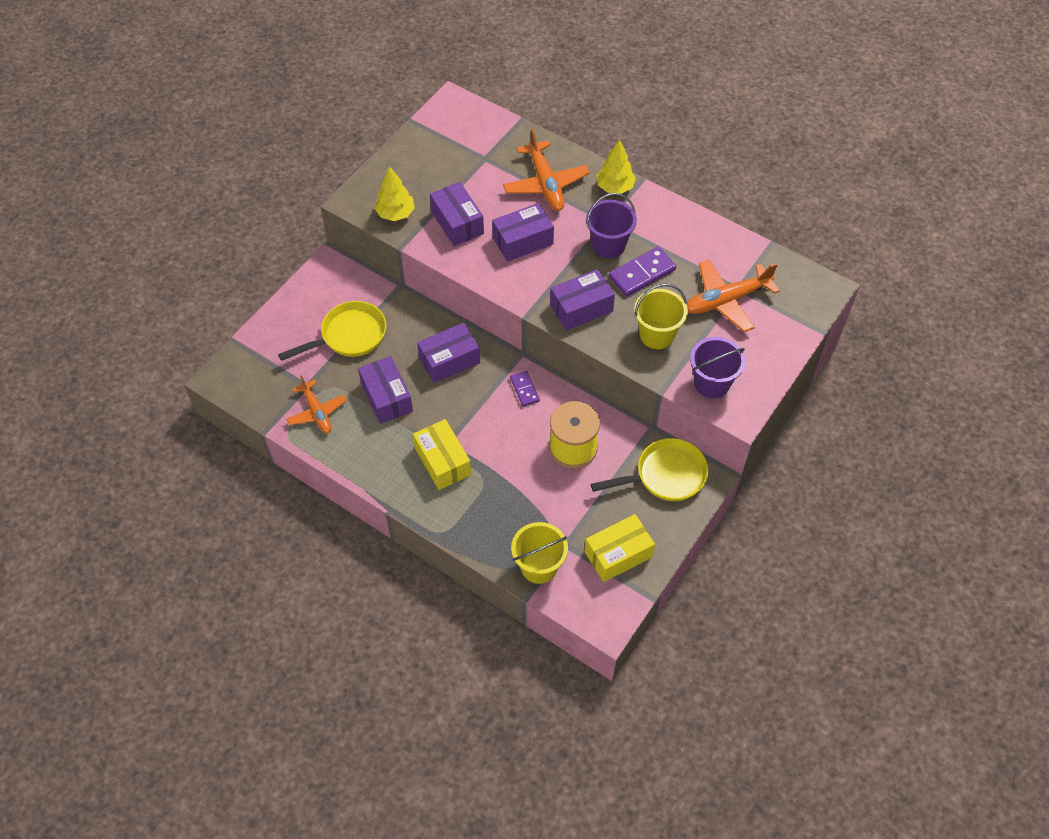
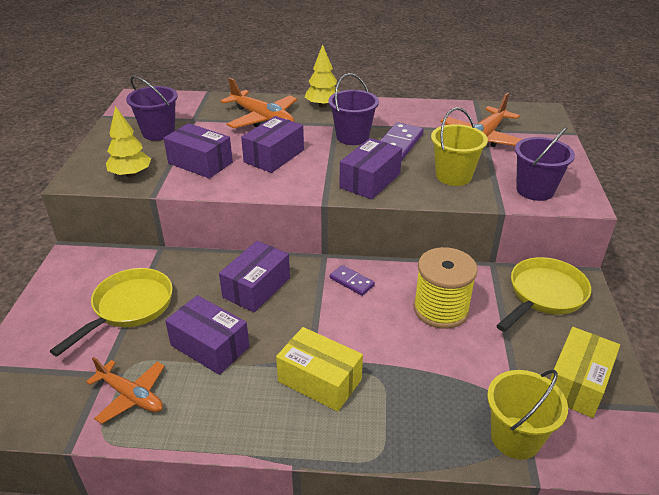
camera: 30 degrees left, 20 degrees down
none -> purple bucket [126,76,178,141]

